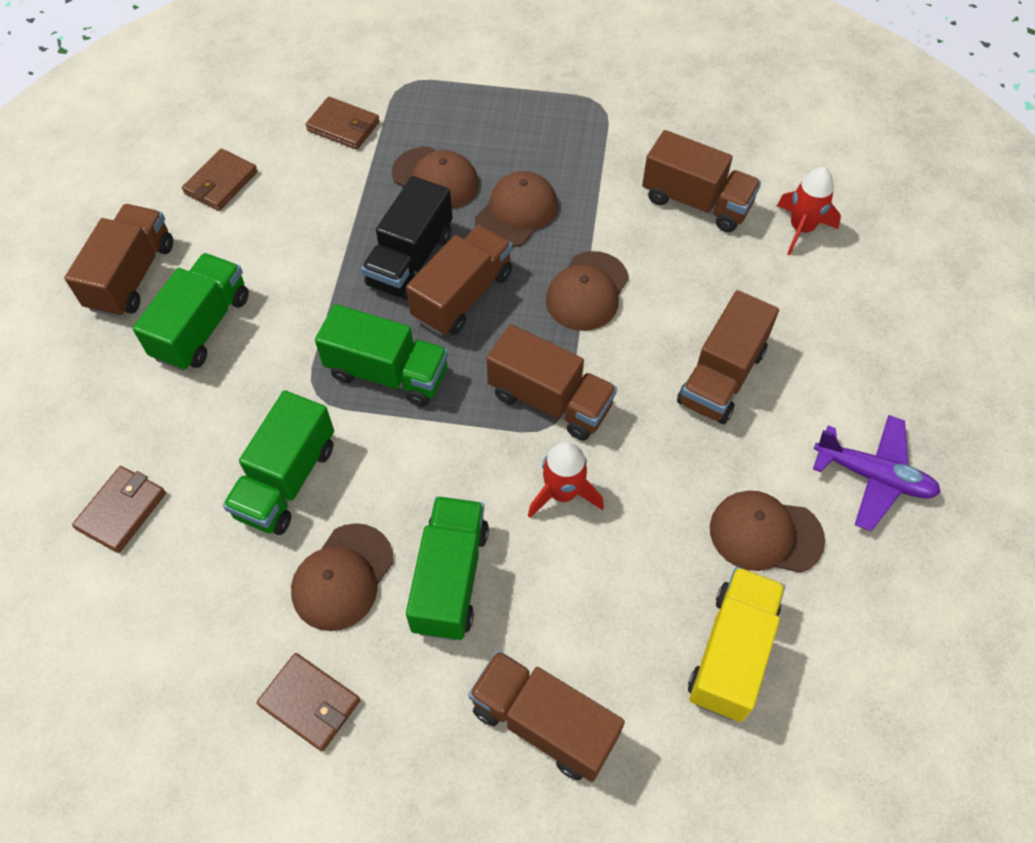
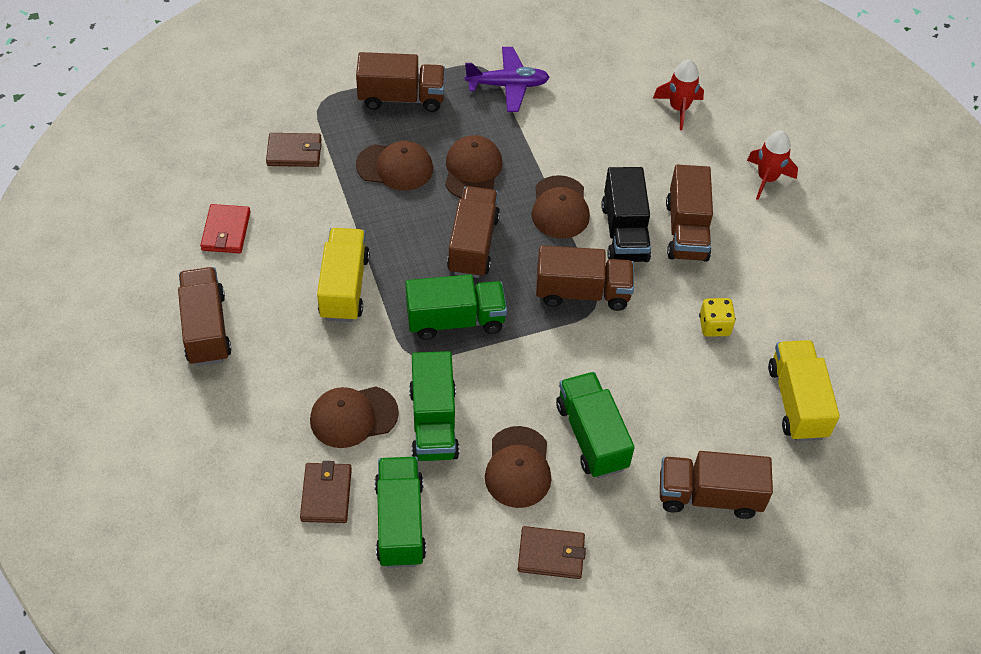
camera: 30 degrees left, 5 degrees down
green truck [132,253,249,371] -> green truck moved to [375,457,426,568]
brown wallet [182,148,258,211] -> red wallet [200,204,250,253]
black truck [361,176,453,301] -> black truck moved to [601,167,651,262]
red rocket [528,442,604,518] -> red rocket moved to [747,130,798,200]
brown truck [642,130,761,232] -> brown truck moved to [356,52,445,112]
brown cap [710,491,825,573] -> brown cap moved to [310,386,399,448]
purple plane [813,415,941,531] -> purple plane moved to [465,47,550,112]
none -> yellow truck [317,228,370,322]
none -> yellow dice [699,298,736,337]

